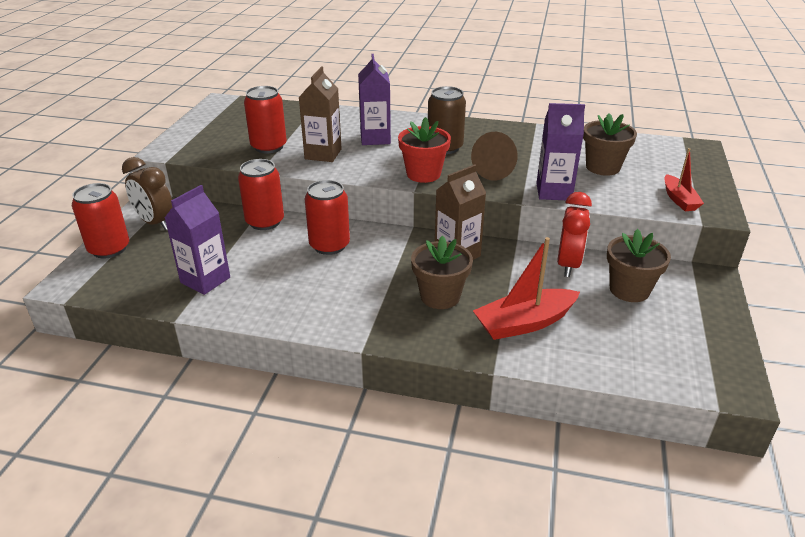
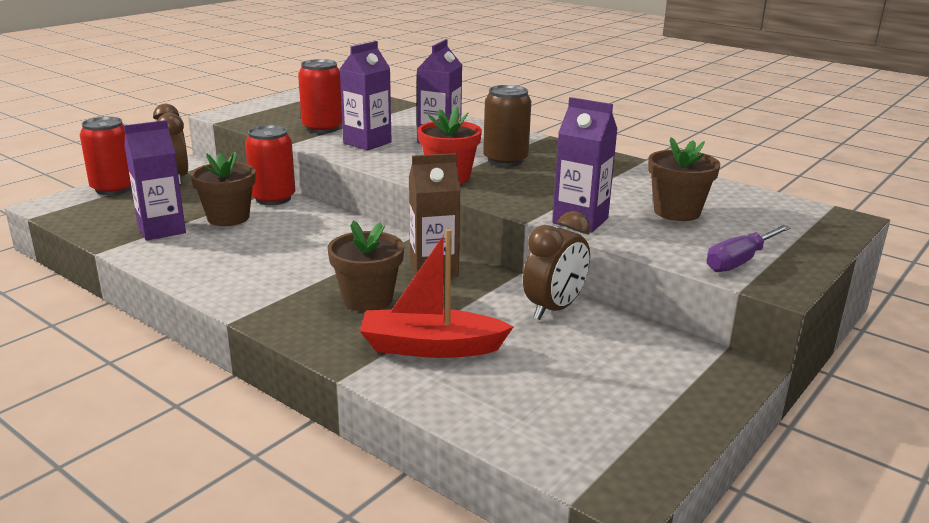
camera: 25 degrees right, 10 degrees down
brown carton [299,66,342,162] -> purple carton [340,41,392,151]
red can [305,180,350,255] -> none
brown cone [471,132,518,180] -> none
red clock [557,192,592,277] -> brown clock [523,211,591,320]
brown flower pot [607,229,671,302] -> brown flower pot moved to [191,152,256,226]
red boat [664,148,704,211] -> purple screwdriver [707,225,791,272]

